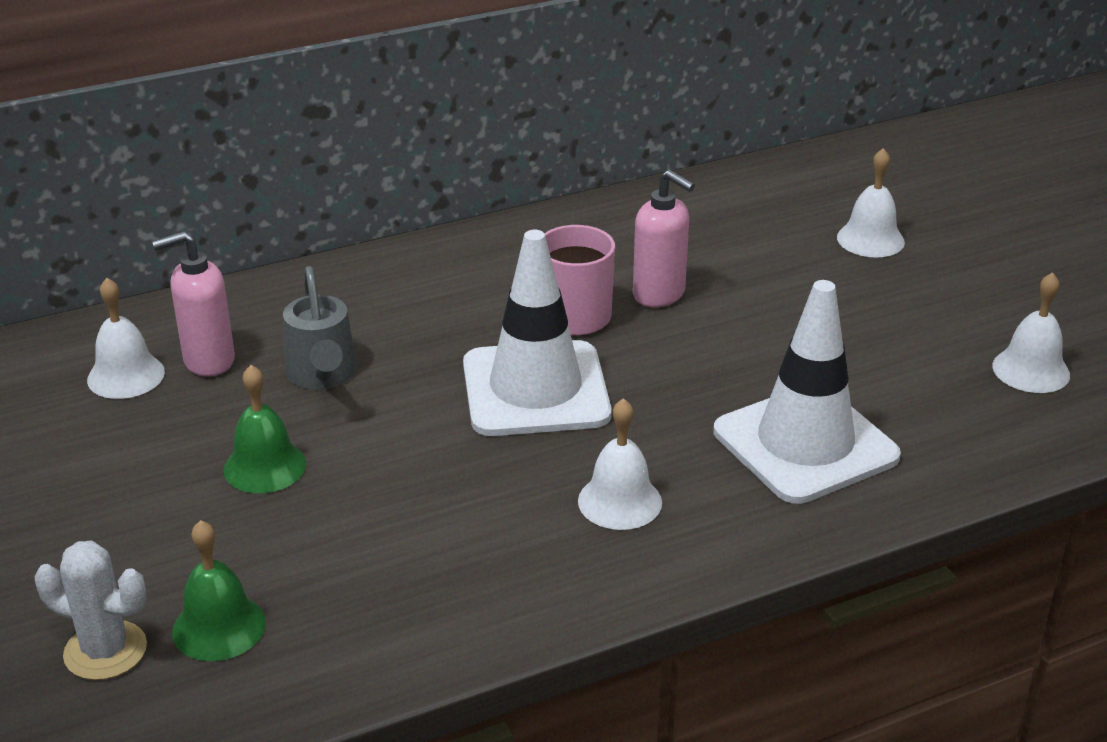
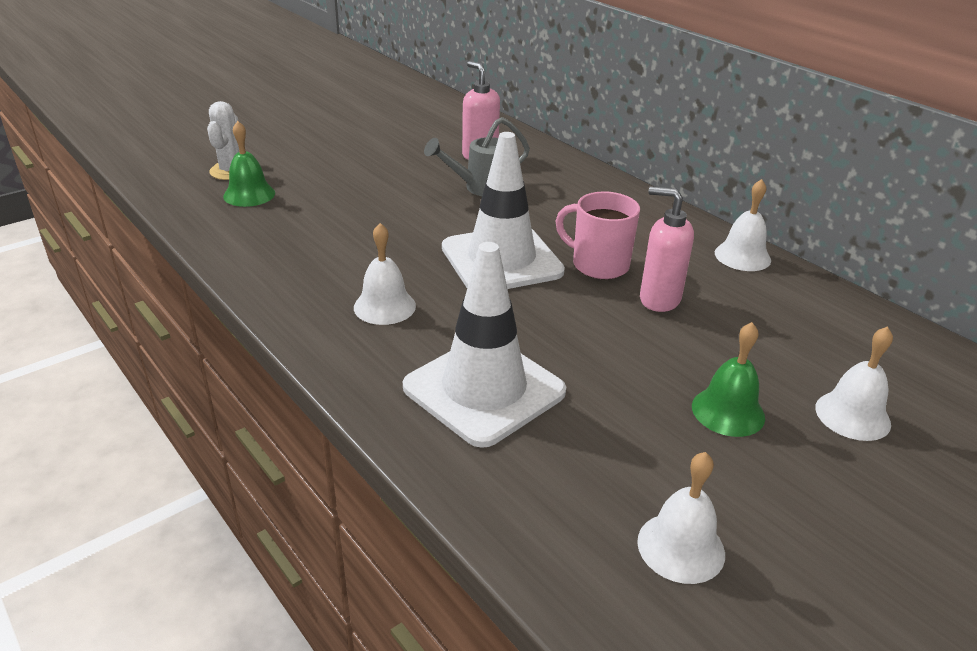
camera: 75 degrees right, 0 degrees up
white bell [87,278,165,399] -> white bell moved to [715,179,771,271]
green bell [224,365,306,493] -> green bell moved to [692,322,765,437]
pink soap dispenser [633,170,695,307] -> pink soap dispenser turned 90 degrees clockwise [640,186,694,312]

